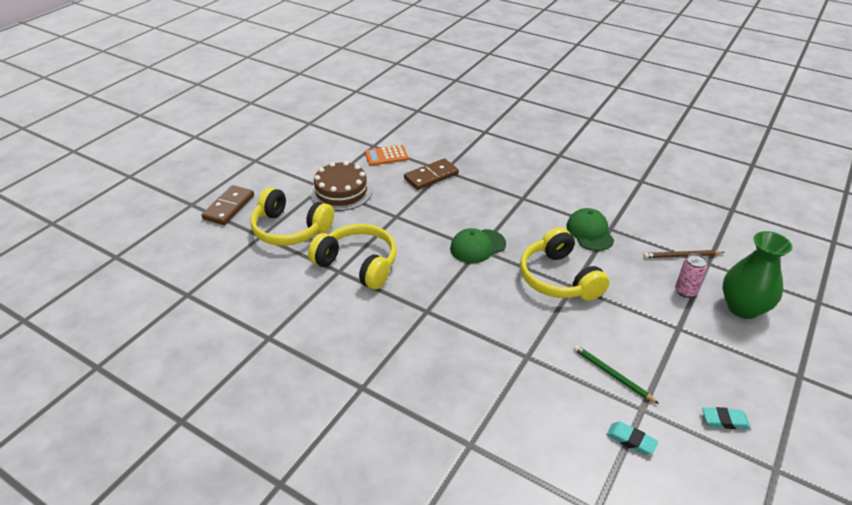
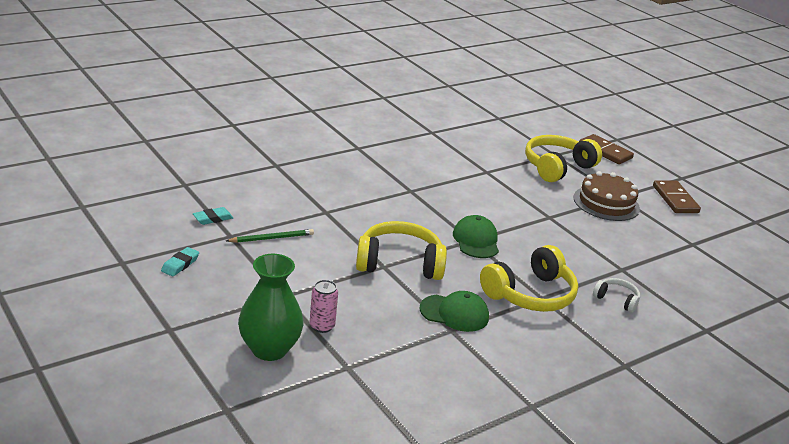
camera: 110 degrees right, 10 degrees down
yellow headphones [308,224,397,289] -> yellow headphones moved to [480,245,578,312]
orange calculator [365,145,408,166] -> none
brown domino [404,158,459,190] -> brown domino moved to [653,180,701,213]
brown pencil [643,250,724,258] -> none
none -> white headphones [593,278,640,313]

